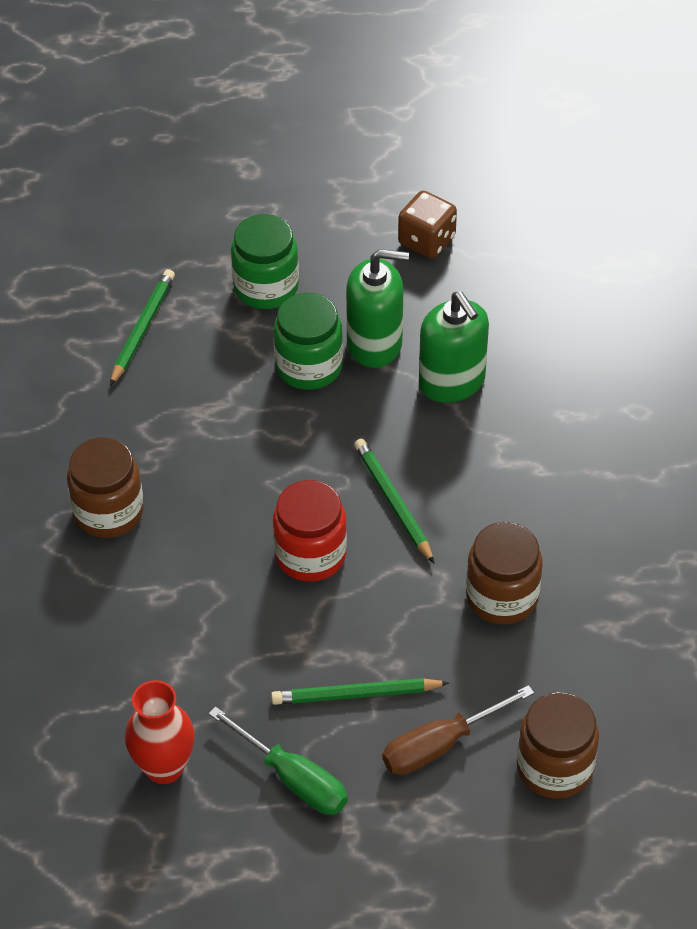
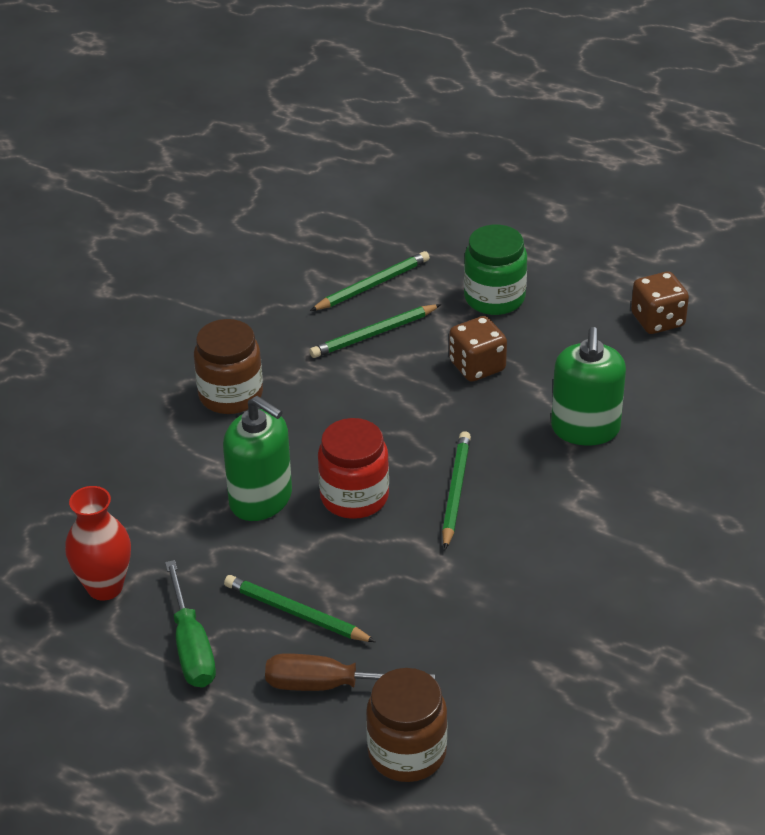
camera: 35 degrees right, 10 degrees down
green jar [274,293,343,390] -> brown dice [449,316,507,382]
green soap dispenser [346,249,409,368] -> green soap dispenser moved to [223,396,292,521]
brown jar [466,522,543,625] -> none
none -> green pencil [309,304,441,358]

